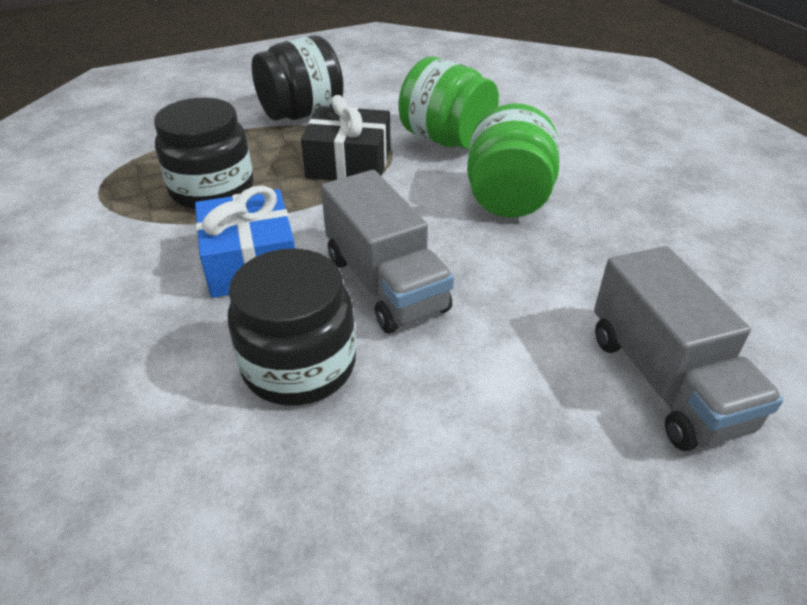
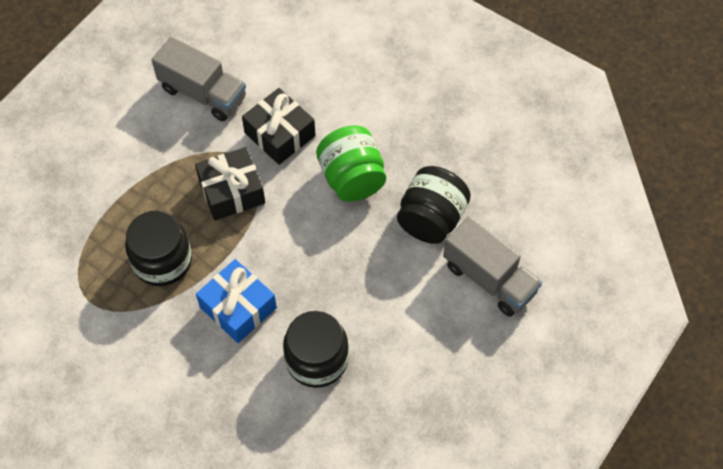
camera: 30 degrees left, 20 degrees up
black jar [252,35,344,121] -> black jar moved to [397,166,471,244]
grey truck [321,170,454,334] -> grey truck moved to [152,37,246,121]
green jar [398,57,499,149] -> black gift [242,88,315,165]

